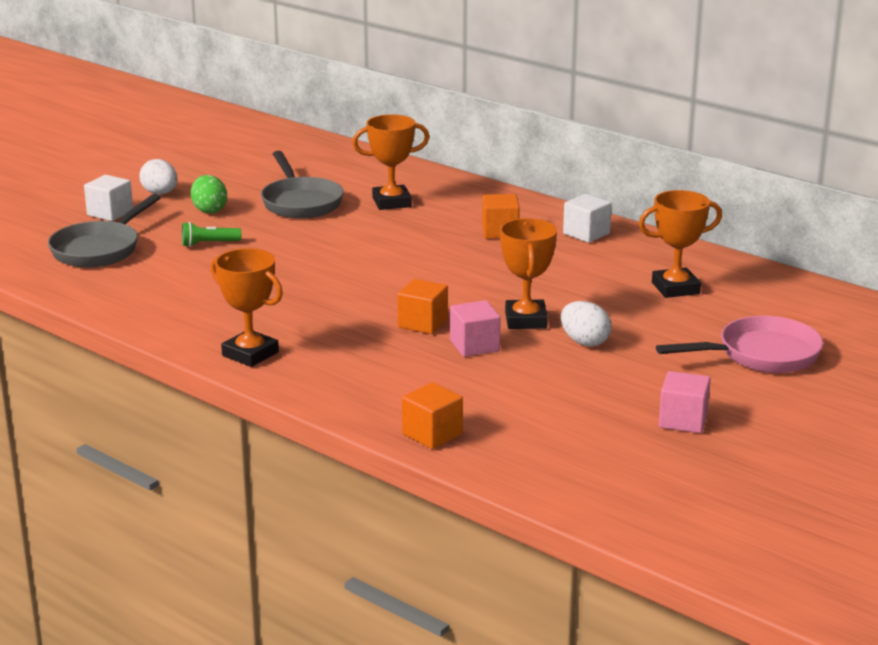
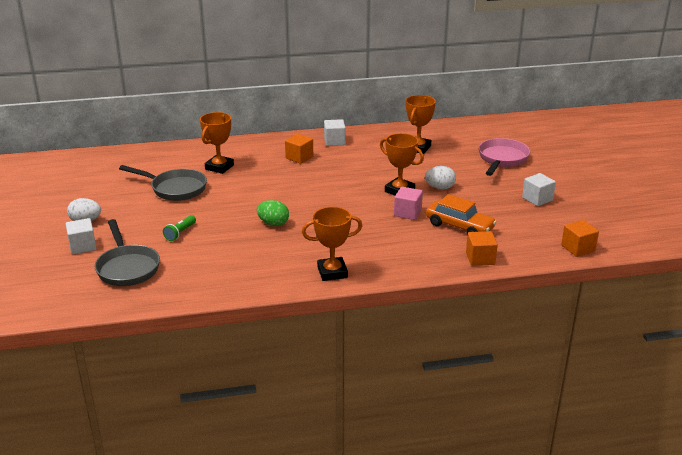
camera: 50 degrees left, 5 degrees up
green egg [191,175,227,213] -> green egg moved to [257,200,289,226]
orange cube [398,279,448,334] -> orange cube moved to [561,220,599,257]
pink cube [659,371,711,433] -> white cube [522,173,556,206]
none -> orange car [426,194,497,235]

